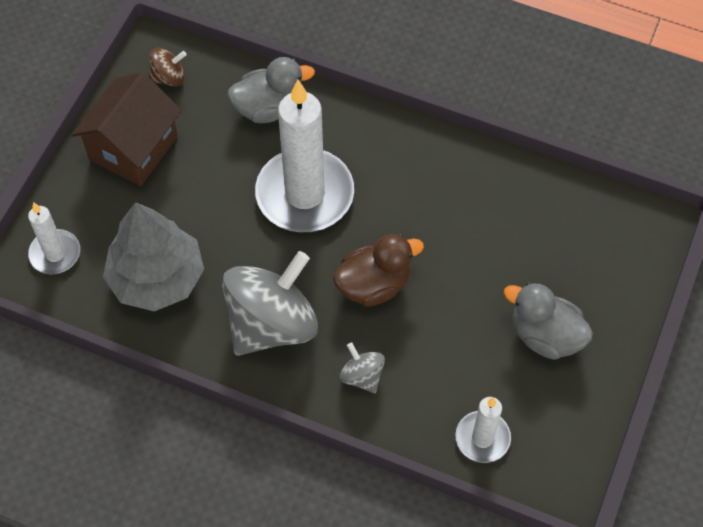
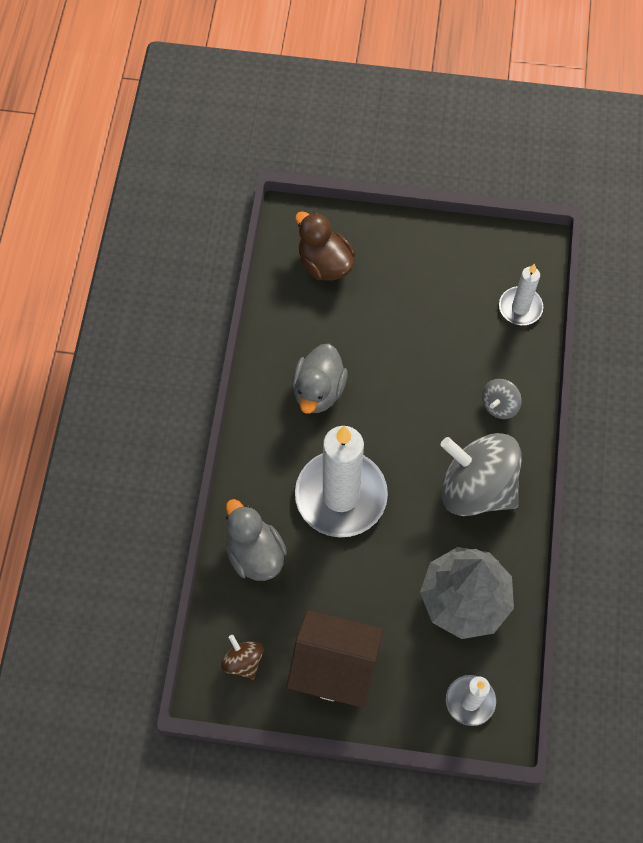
camera: 105 degrees left, 5 degrees up
brown duck [333,234,424,307] -> brown duck moved to [295,211,355,281]
grey duck [504,282,593,360] -> grey duck moved to [292,344,348,414]

